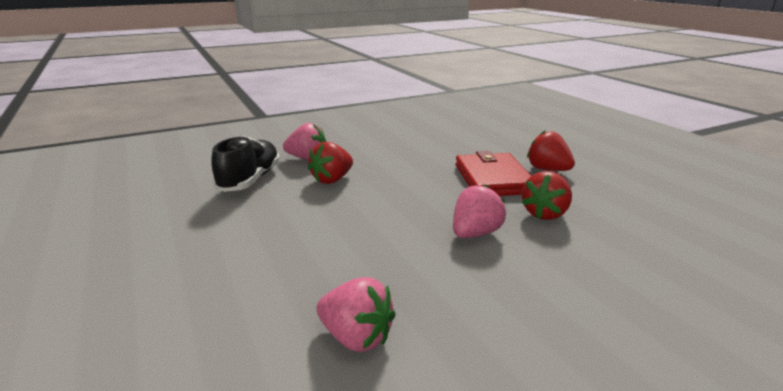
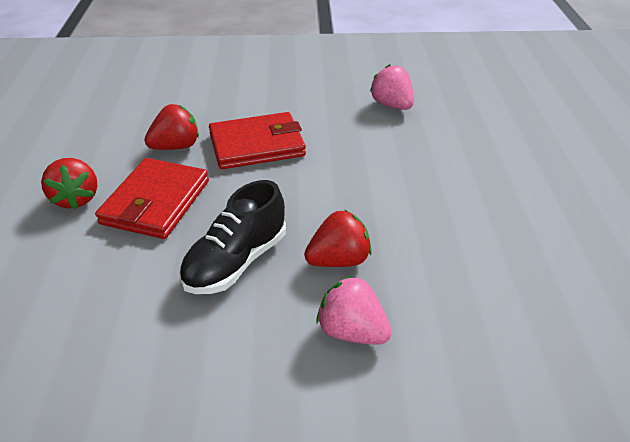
camera: 155 degrees left, 15 degrees up
black shoe [211,136,280,192] -> black shoe moved to [179,180,286,294]
pink strawberry [453,184,506,238] -> red wallet [209,112,306,169]

